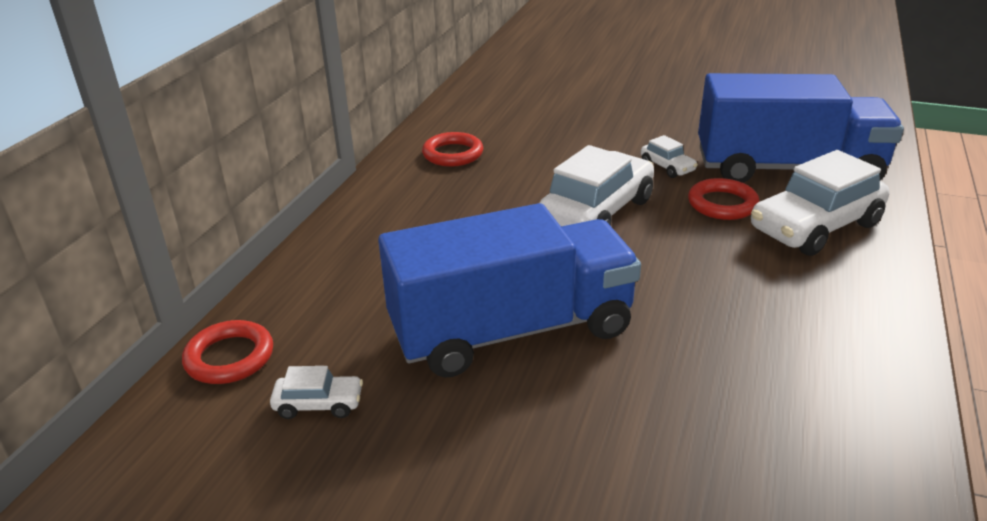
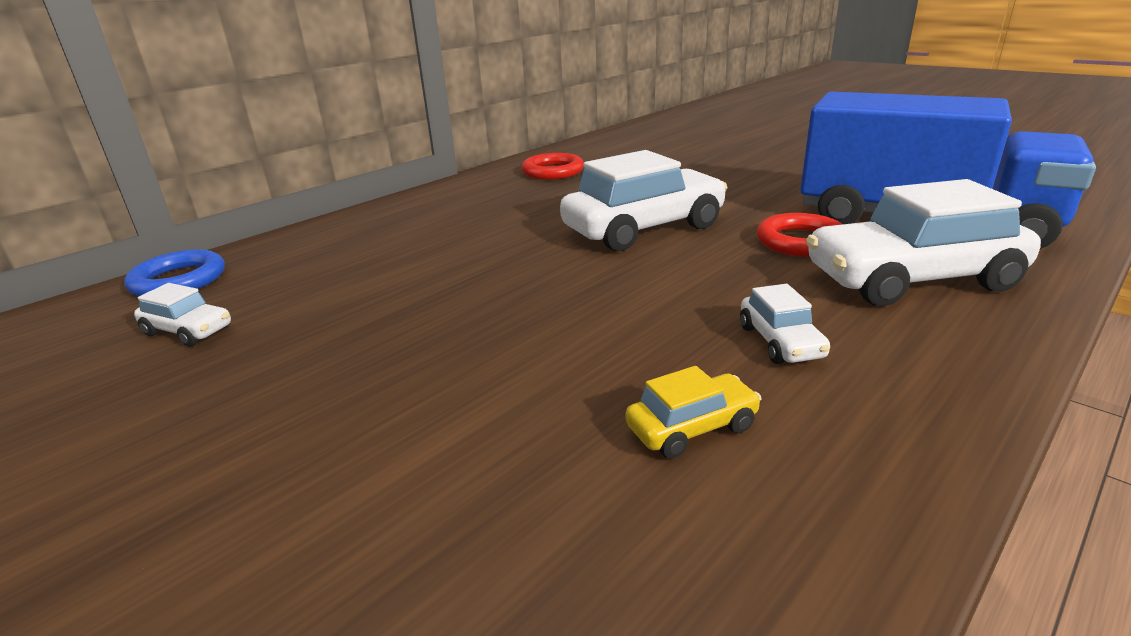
camera: 25 degrees right, 5 degrees down
red ring [182,320,273,384] -> blue ring [124,249,225,296]
blue truck [378,203,641,378] -> none
white car [641,135,698,178] -> white car moved to [740,284,830,364]
none -> yellow car [626,366,762,458]

